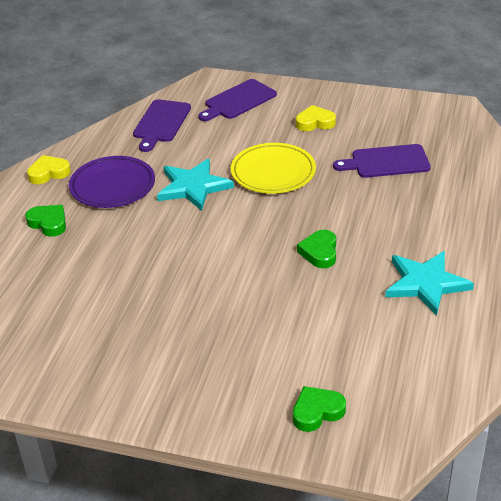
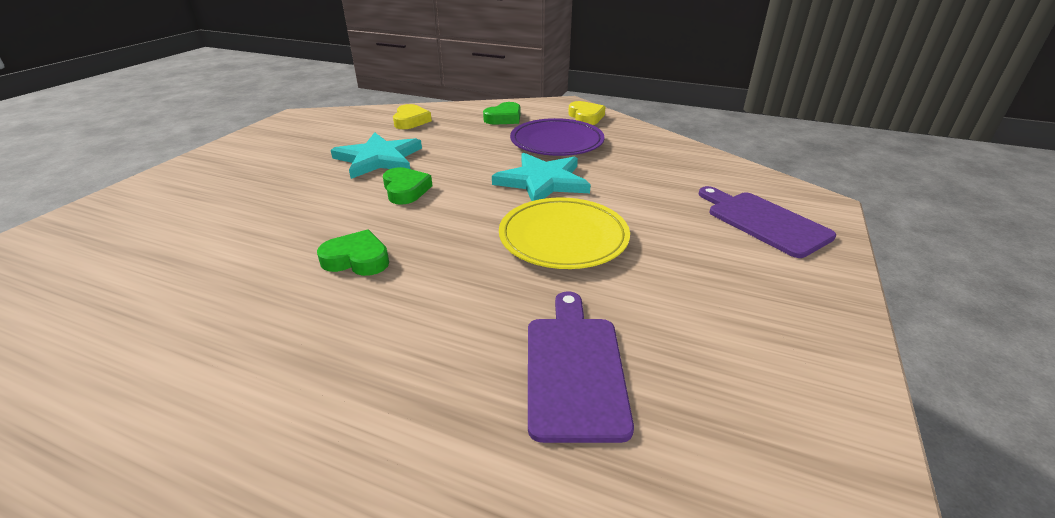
camera: 95 degrees right, 5 degrees down
purple cutting board [133,99,191,152] -> none
green heart [293,386,346,432] -> green heart moved to [383,167,432,205]
yellow heart [296,105,336,131] -> yellow heart moved to [393,104,432,129]
turquoise star [385,251,474,316] -> turquoise star moved to [331,132,422,179]

